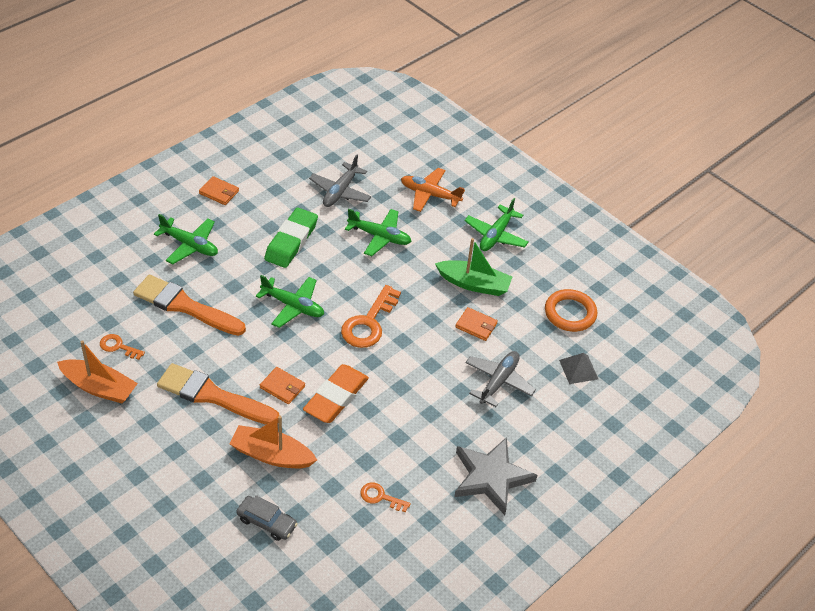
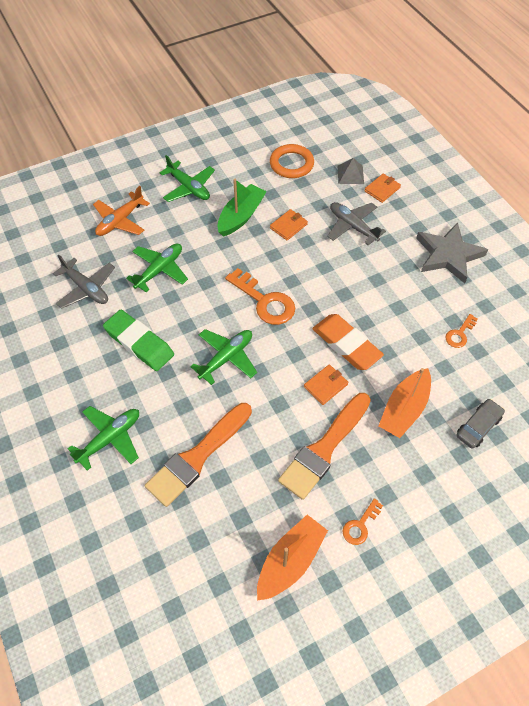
camera: 70 degrees left, 10 degrees up
orange key [100,334,145,360] -> orange key moved to [343,498,383,545]
orange wallet [199,176,239,205] -> orange wallet moved to [364,173,401,203]

